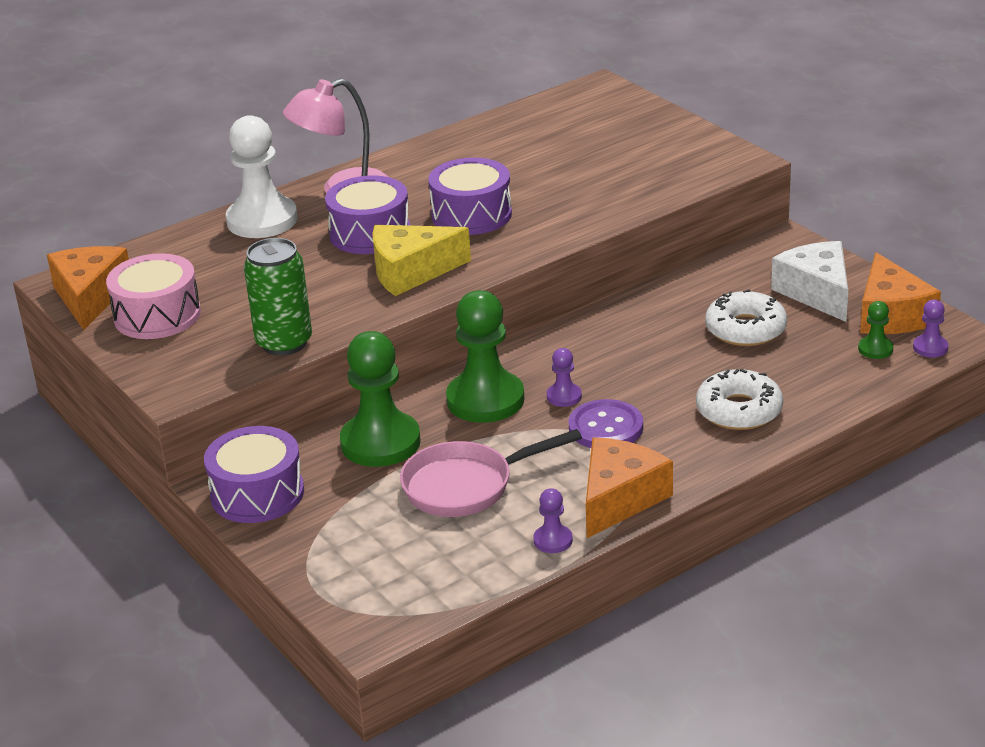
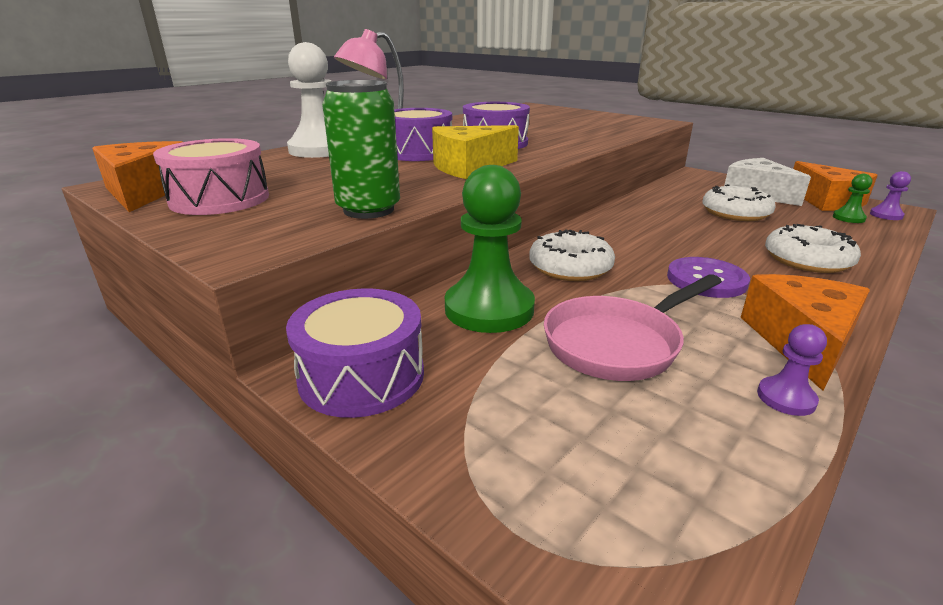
camera: 15 degrees left, 5 degrees down
green pawn [446,290,524,423] -> white donut [529,229,615,281]
purple pawn [547,348,582,407] -> none

